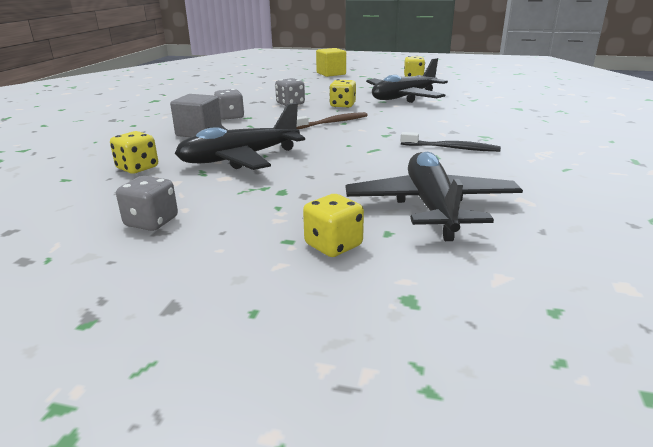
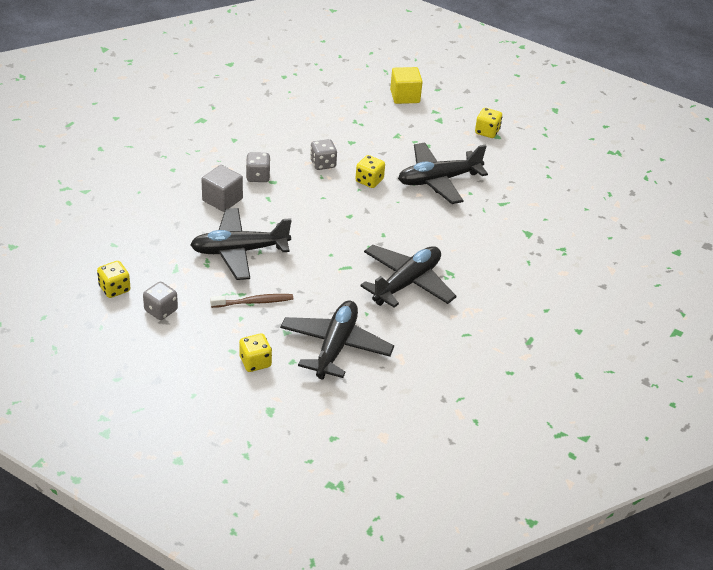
camera: 15 degrees right, 15 degrees up
yellow dice [110,131,158,174] -> yellow dice moved to [97,261,131,298]
brown toothbrush [296,112,368,129] -> brown toothbrush moved to [210,294,293,308]
black toothbrush [401,132,501,152] -> black plane [360,245,456,308]

